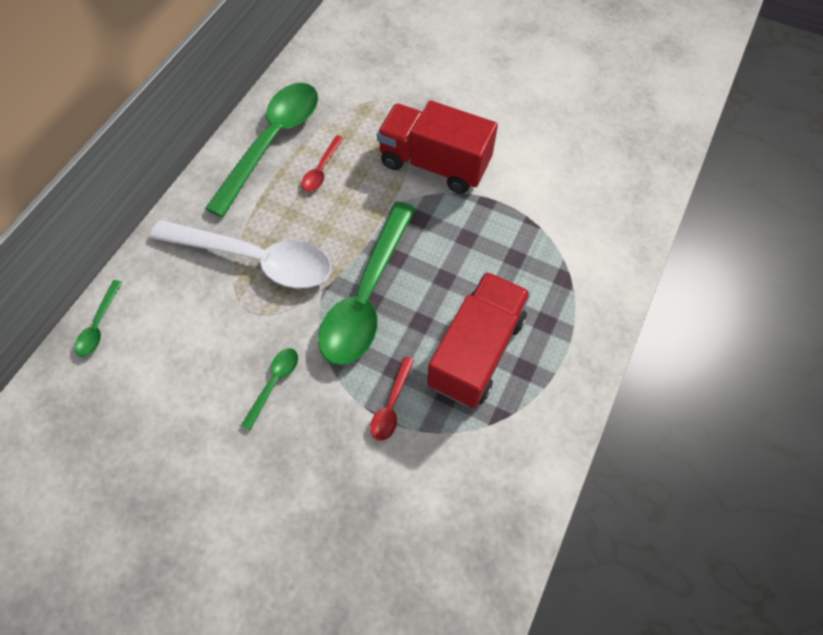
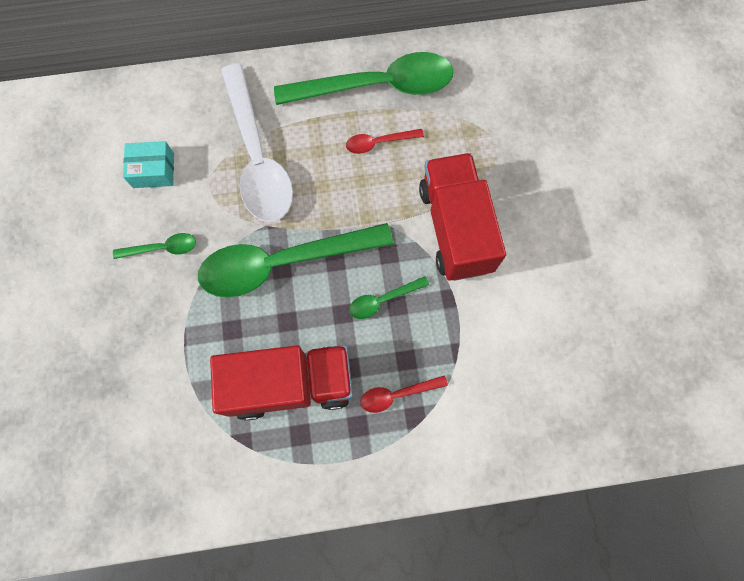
camera: 55 degrees right, 10 degrees up
green spoon [75,280,122,356] -> green spoon moved to [349,276,429,319]
red spoon [370,357,414,441] -> red spoon moved to [361,375,448,413]
none -> turquoise box [123,141,174,188]

